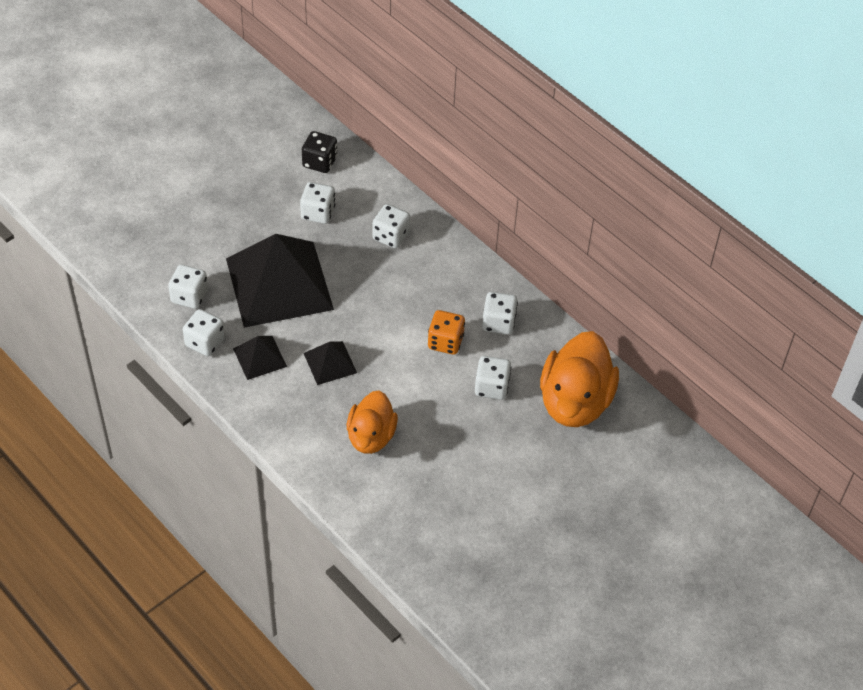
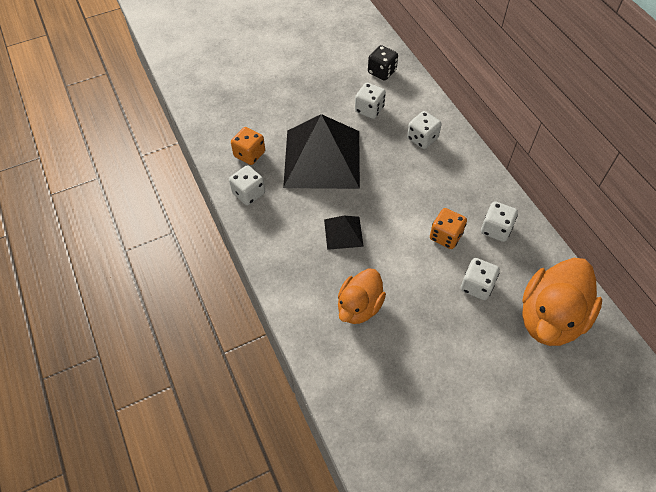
camera: 20 degrees right, 5 degrees up
white dice [168,265,208,309] -> orange dice [231,127,265,165]
black pyramid [233,336,287,380] -> none

